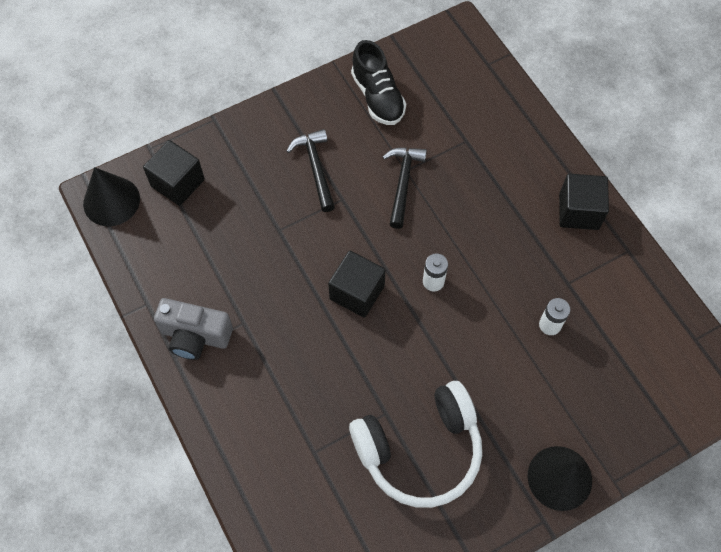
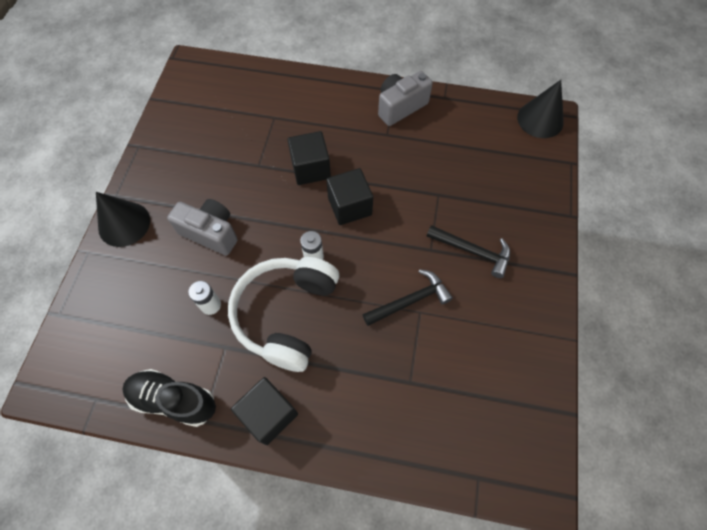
camera: 130 degrees right, 0 degrees up
black cube [143,140,205,206] -> black cube moved to [287,131,331,185]
white headphones [349,381,482,508] -> white headphones moved to [228,257,339,372]
black shoe [351,40,406,125] -> black shoe moved to [122,369,216,427]
black hammer [383,148,427,229] -> black hammer turned 75 degrees counterclockwise [362,269,453,326]
none -> grey camera [167,199,238,256]

